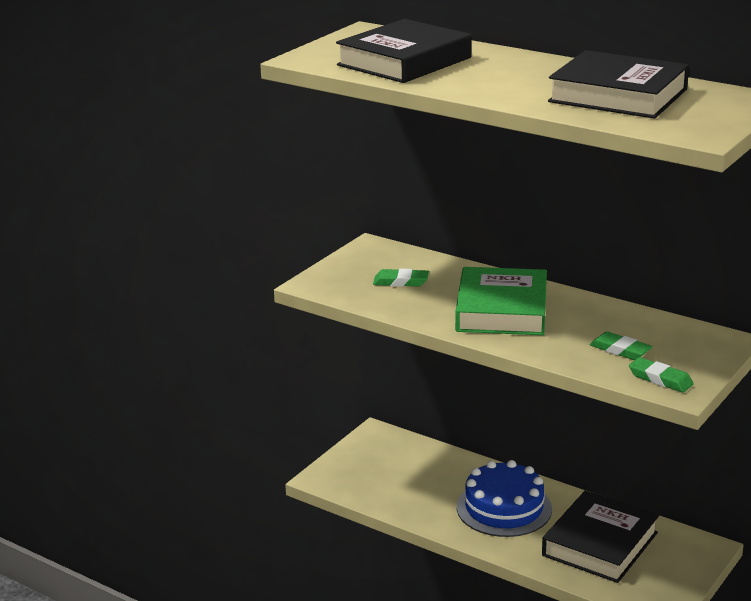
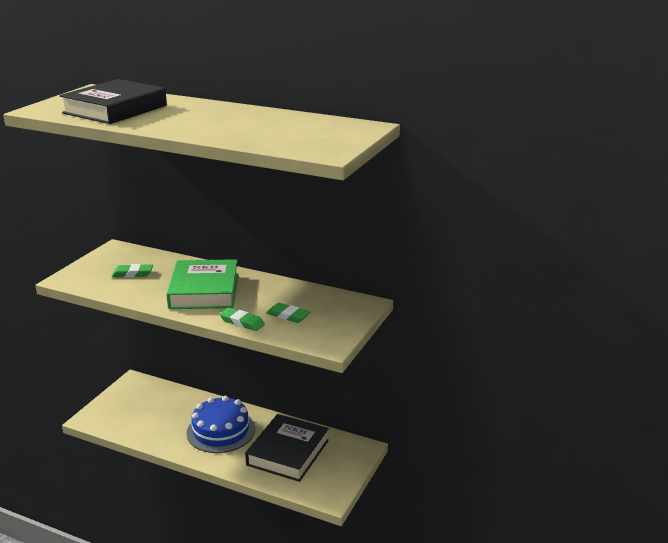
camera: 10 degrees left, 0 degrees up
black book [548,50,689,119] -> none
green eraser [629,357,694,393] -> green eraser moved to [220,307,265,331]

